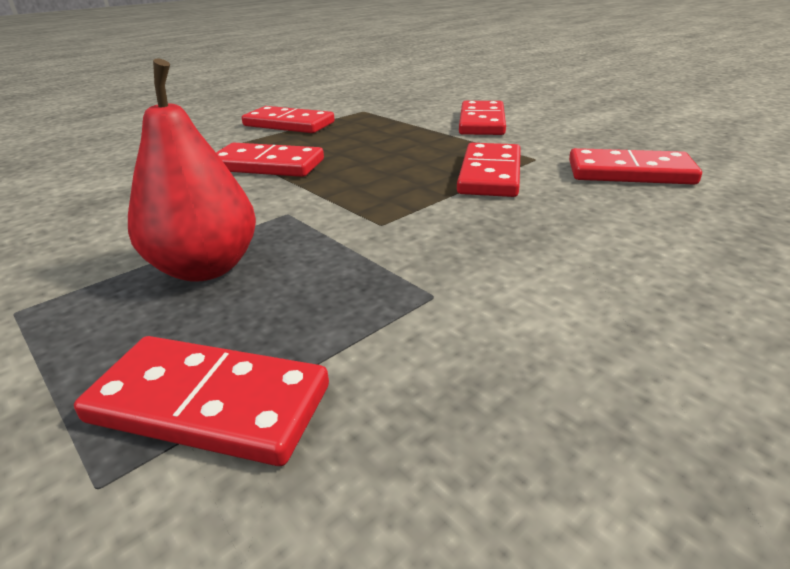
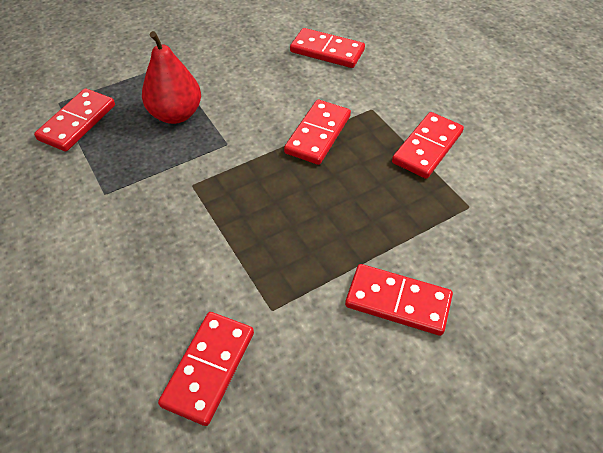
camera: 100 degrees right, 20 degrees up
red domino [457,143,521,197] -> red domino moved to [290,28,365,68]

